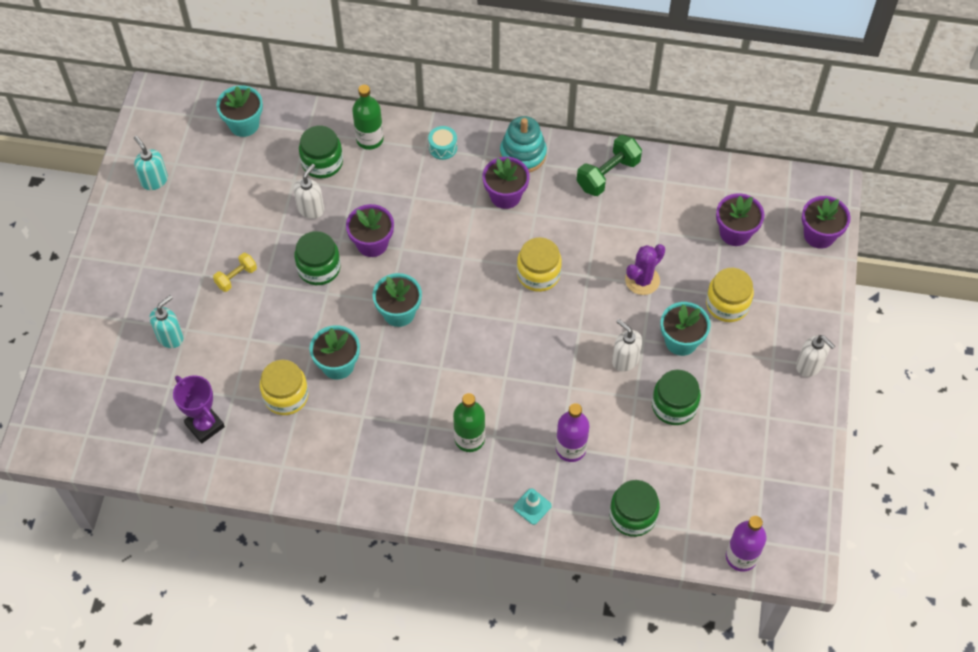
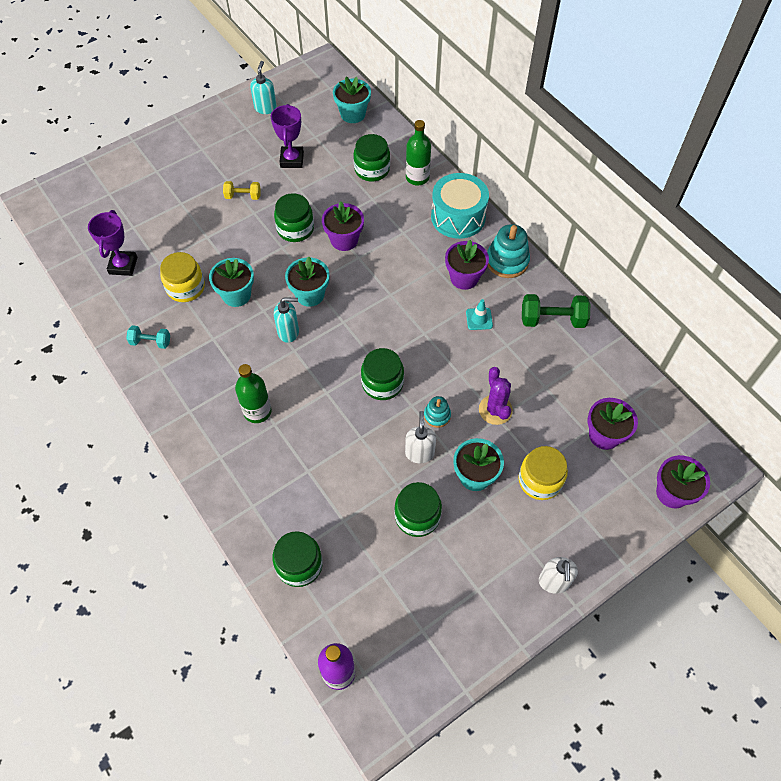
camera: 45 degrees right, 0 degrees up
turquoise soap dispenser [150,295,183,348] -> turquoise soap dispenser moved to [274,297,299,343]
white soap dispenser [294,164,324,219] -> none
turquoise drum [428,126,457,160] -> turquoise drum [431,173,489,239], size x2.15
turquoise traffic cone [513,488,552,525] -> turquoise traffic cone moved to [466,299,493,330]
yellow jar [517,237,562,292] -> none
purple bottle [556,403,590,462] -> none
purple cactus [625,244,665,295] -> purple cactus turned 75 degrees clockwise [479,367,513,425]
none -> turquoise dumbbell [126,325,170,349]
none -> purple trophy [271,104,304,168]
none -> green jar [361,348,404,400]
none -> turquoise stacking toy [424,396,451,428]

